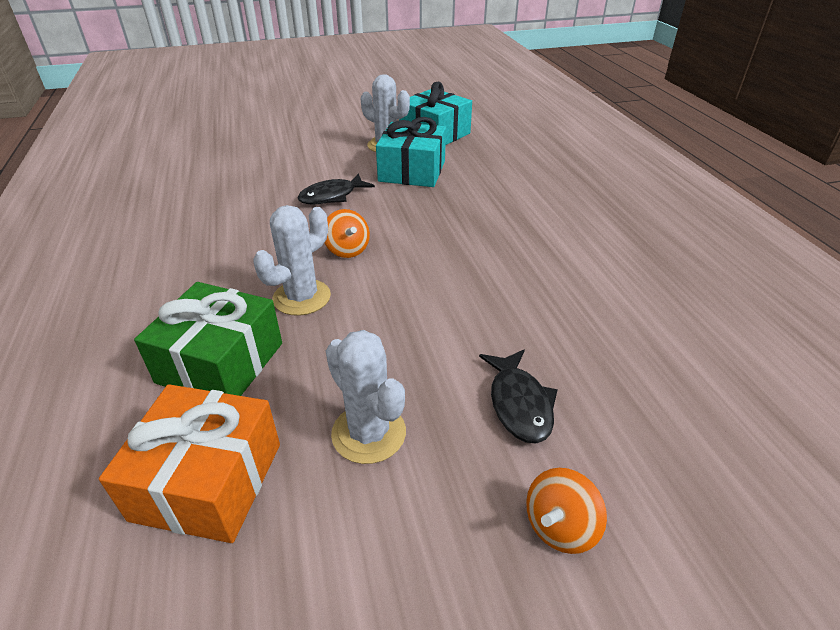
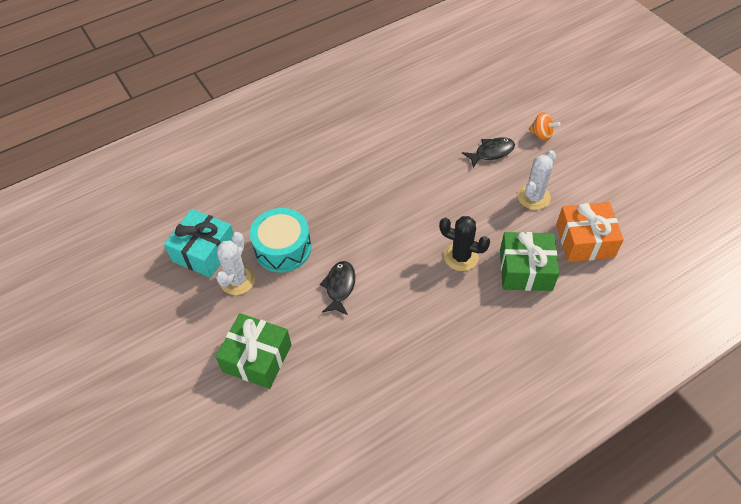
camera: 105 degrees left, 15 degrees up
white cactus [253,205,331,316] -> black cactus [439,216,490,271]
black fish [297,173,375,204] -> black fish turned 120 degrees counterclockwise [320,261,355,315]
orange spinning top [324,209,370,258] -> none
turquoise gift [376,117,446,187] -> turquoise drum [250,208,311,273]
none -> green gift [216,313,291,389]

